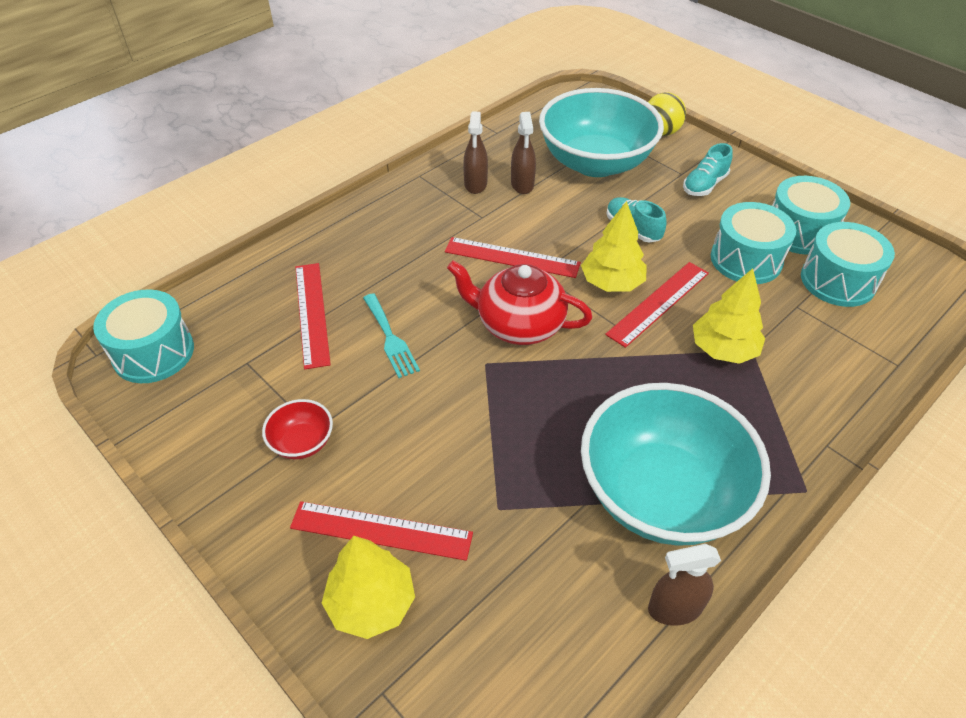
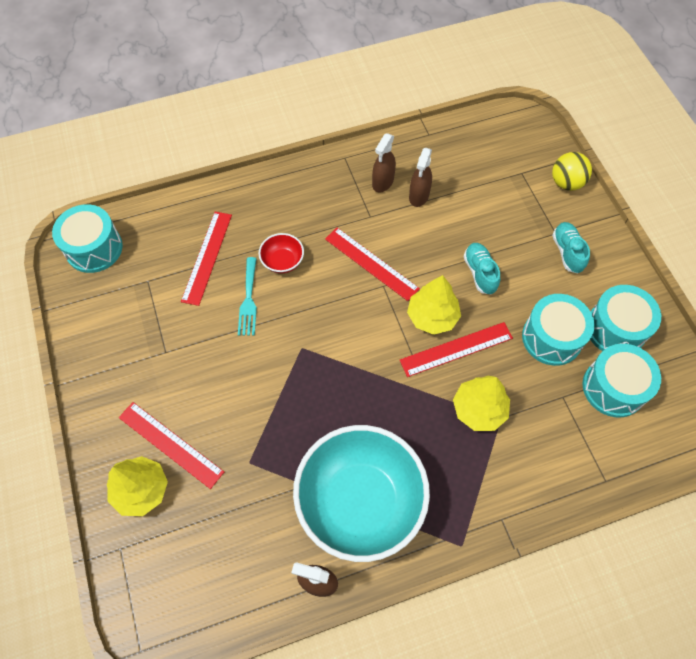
camera: 25 degrees right, 15 degrees up
red bowl [262,399,333,459] -> red bowl moved to [259,233,304,273]
red teapot [447,261,593,345] -> none
turquoise bowl [539,88,664,177] -> none
turquoise shoe [683,143,733,196] -> turquoise shoe turned 105 degrees clockwise [552,222,590,273]

